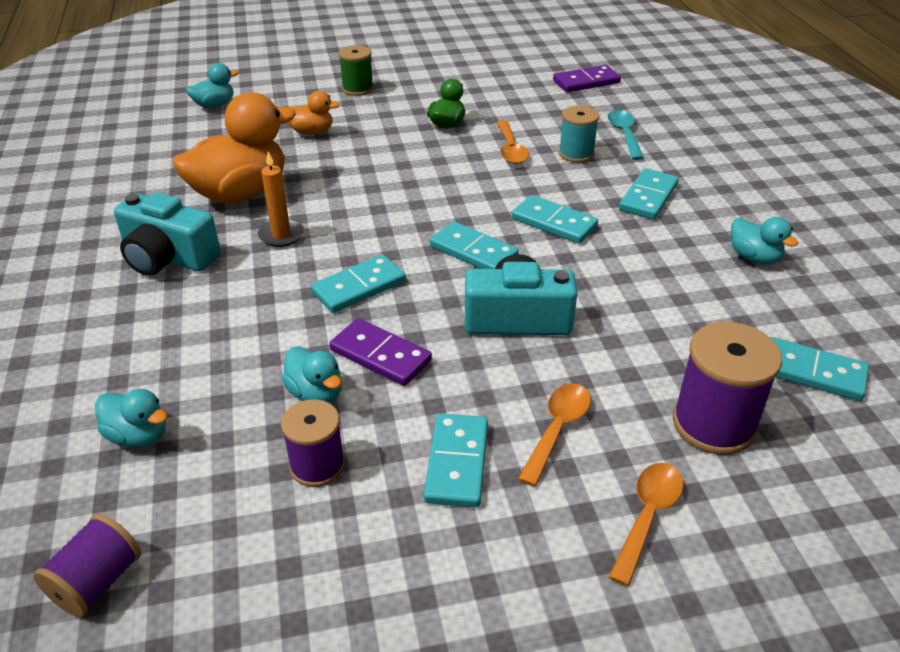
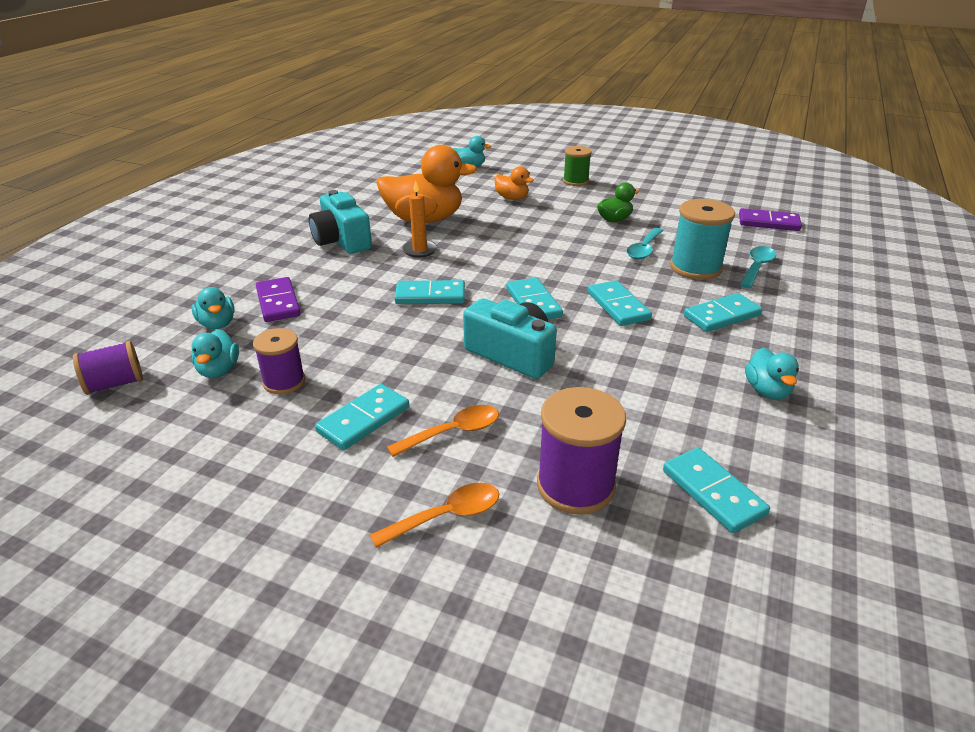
camera: 35 degrees right, 5 degrees down
turquoise duck [281,346,342,403] -> turquoise duck moved to [192,329,239,378]
purple domino [329,318,432,386] -> purple domino moved to [256,277,301,322]
orange spoon [497,120,529,164] -> turquoise spoon [627,228,663,259]
turquoise spool [559,106,599,163] -> turquoise spool [670,199,735,280], size x1.57

